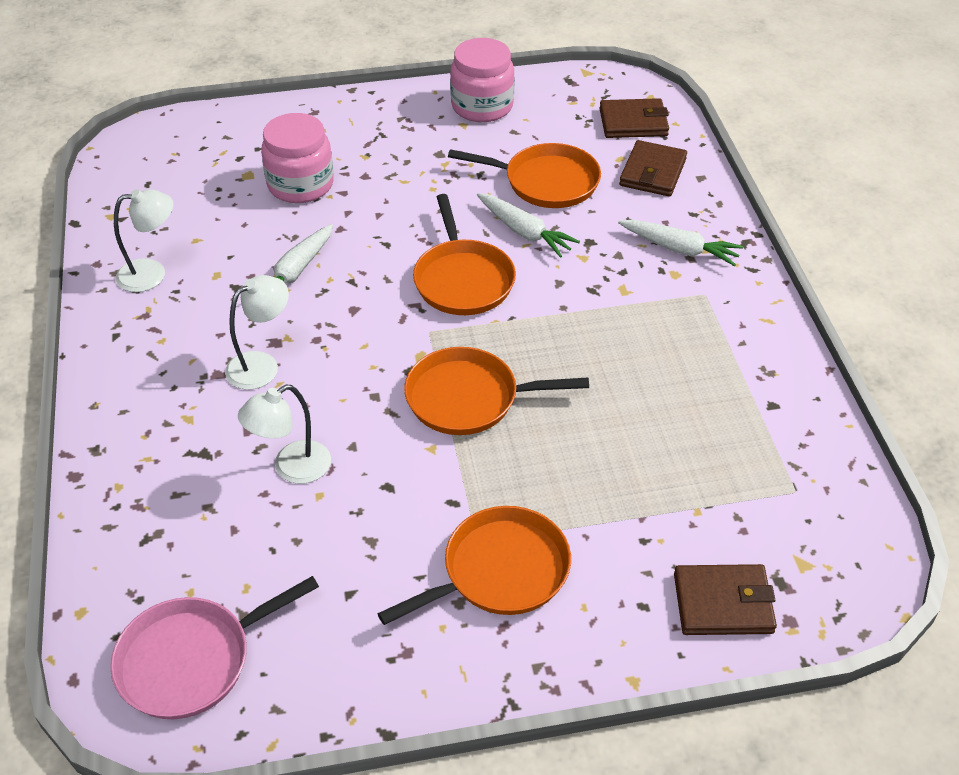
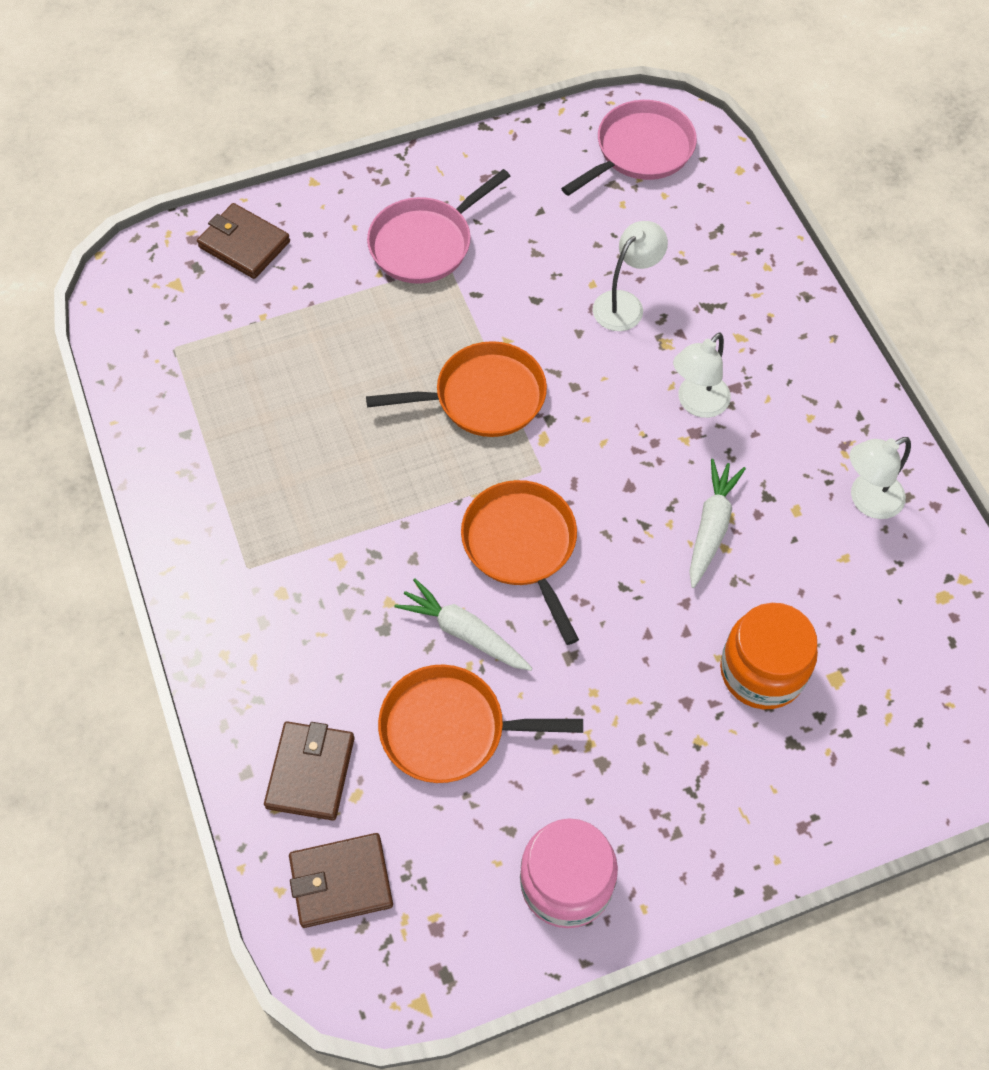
camera: 170 degrees right, 15 degrees up
pink jar [261,113,334,203] -> orange jar [720,603,818,709]
orange pan [377,506,571,625] -> pink pan [367,169,510,284]
white carrot [618,220,743,266] -> none
brown wallet [674,564,777,635] -> brown wallet turned 45 degrees clockwise [197,203,290,279]

